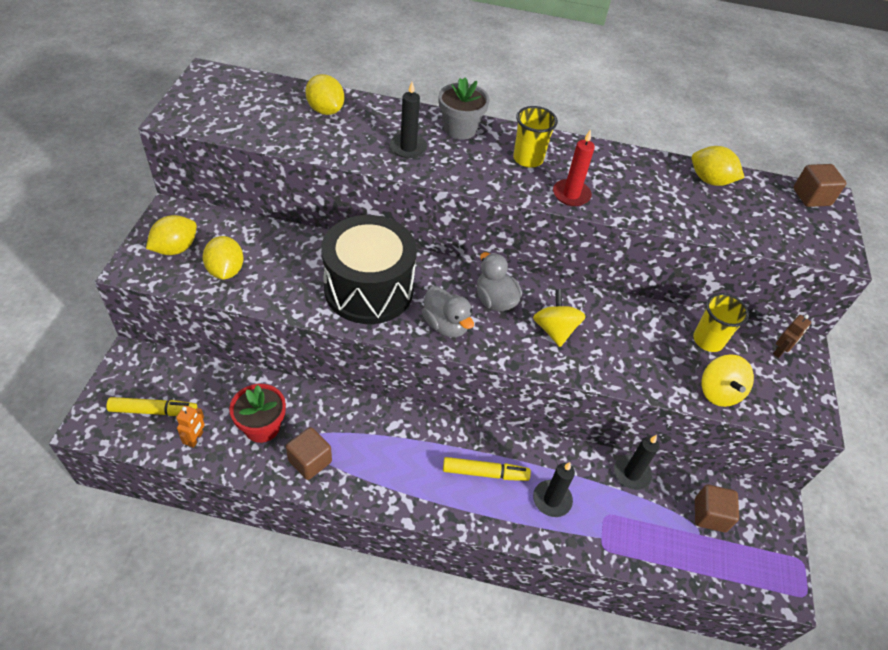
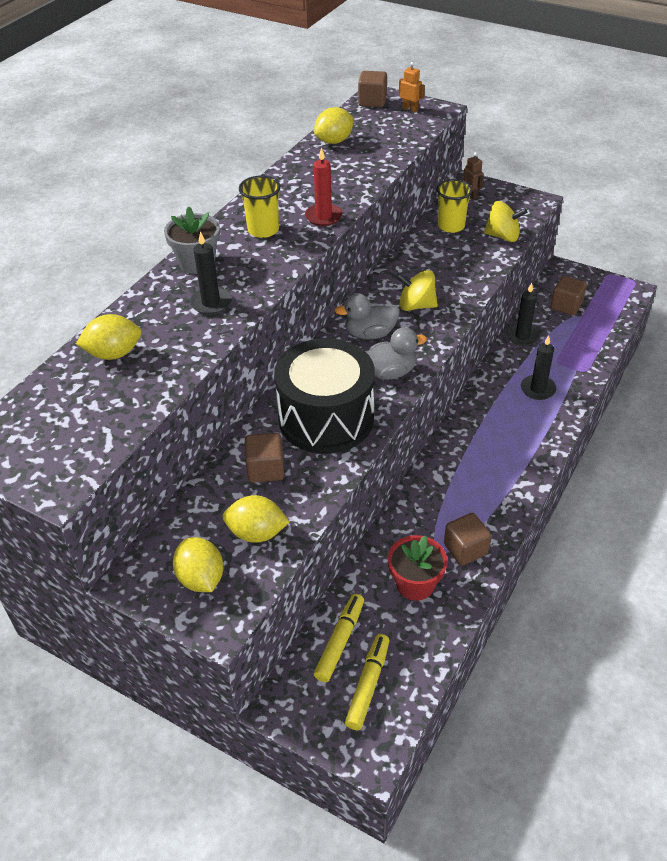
camera: 65 degrees left, 5 degrees down
orange robot [176,406,205,448] -> orange robot moved to [399,62,425,112]
yellow marker [443,457,531,481] -> yellow marker moved to [314,594,364,682]
none -> brown cube [245,433,284,483]

